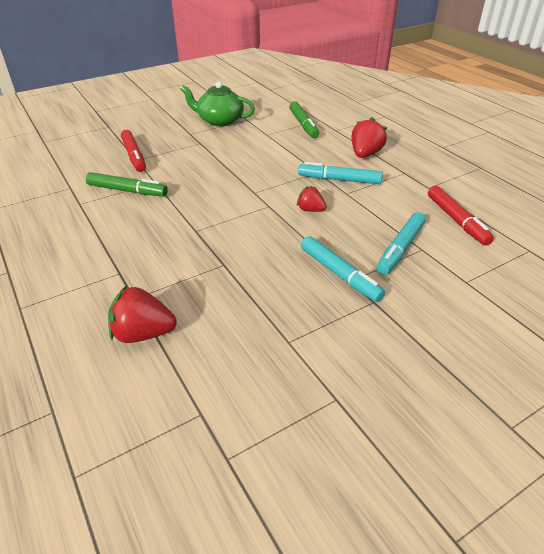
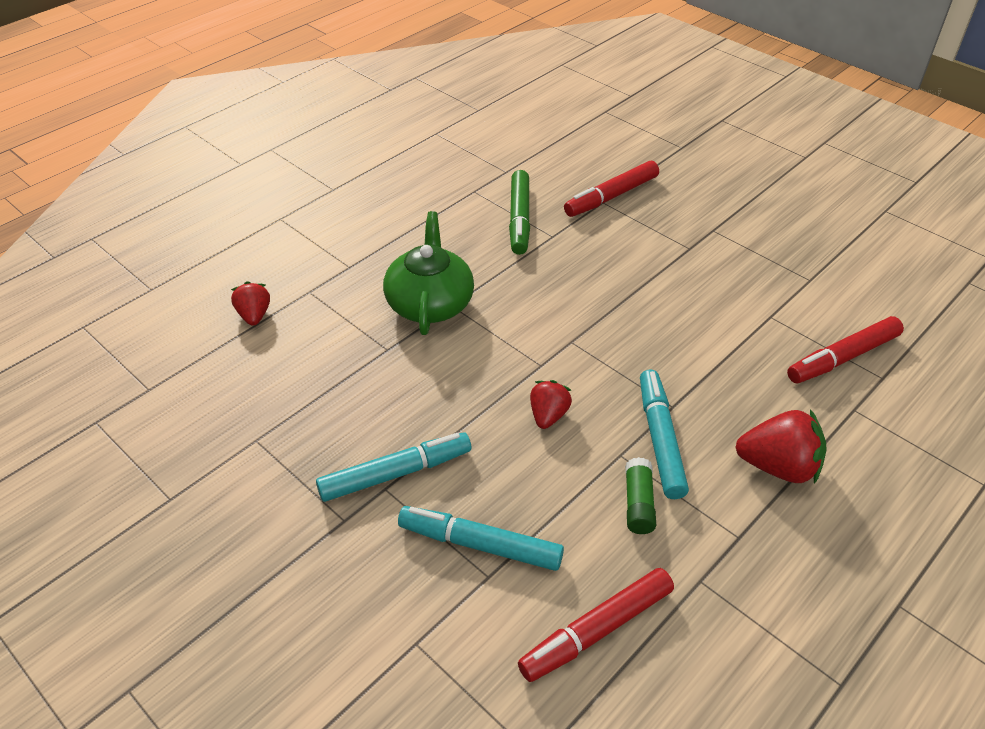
camera: 75 degrees right, 5 degrees up
red strawberry [108,285,177,343] -> red strawberry [231,281,270,326], size x0.62
green teapot [180,81,255,127] -> green teapot moved to [383,211,474,335]
green marker [289,101,319,138] -> red marker [787,316,904,383]
turquoise marker [301,236,385,302] -> turquoise marker turned 150 degrees counterclockwise [316,432,471,502]
none -> green glue stick [625,457,656,534]

